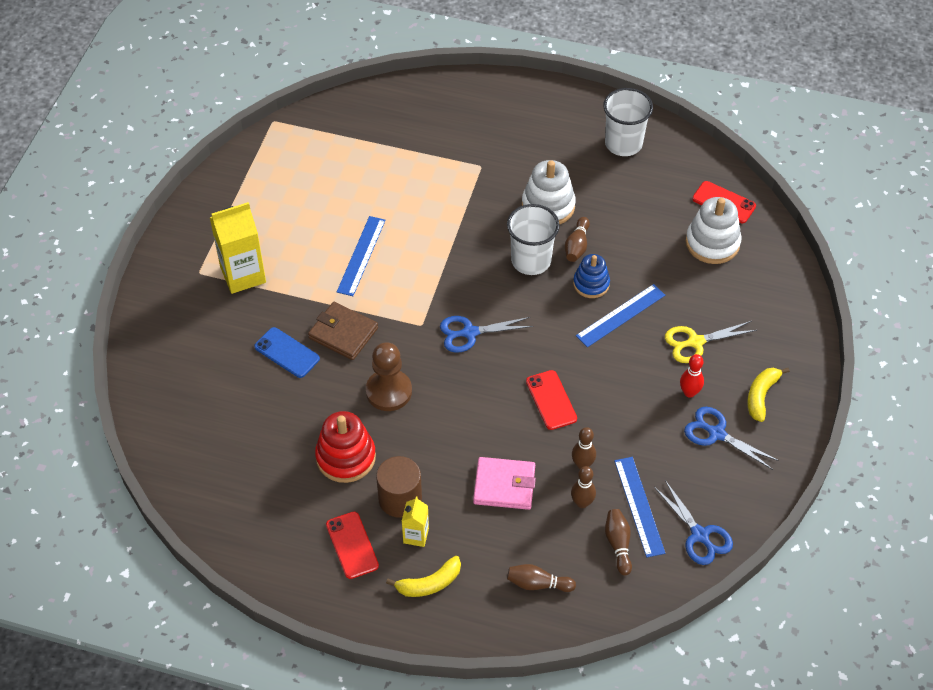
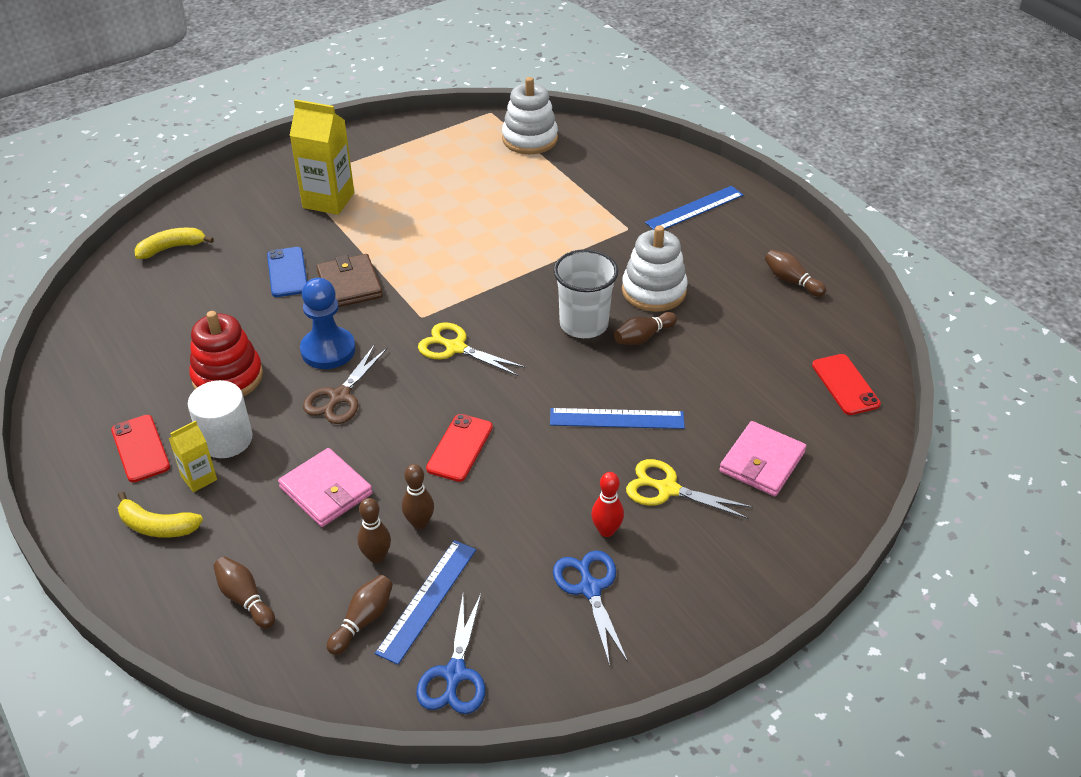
camera: 40 degrees right, 10 degrees down
red phone [326,512,379,579] -> red phone turned 45 degrees counterclockwise [111,415,170,483]
blue ruler [337,216,385,296] -> blue ruler moved to [645,186,743,230]
brown pawn [366,342,412,411] -> blue pawn [300,278,356,369]
brown cylinder [376,456,422,518] -> white cylinder [188,380,253,458]
blue scissors [440,316,533,353] -> yellow scissors [418,322,526,376]
blue stacking toy [573,254,610,298] -> none
white cup [603,88,653,156] -> brown bowling pin [765,250,826,297]
white stacking toy [686,197,741,264] -> white stacking toy moved to [502,77,558,154]
yellow banana [747,368,790,422] -> yellow banana moved to [134,228,214,259]
none -> brown scissors [303,344,388,424]
none -> pink wallet [719,421,806,496]

